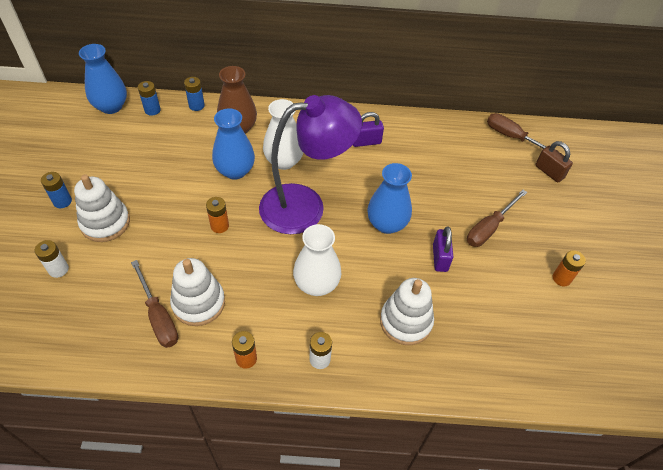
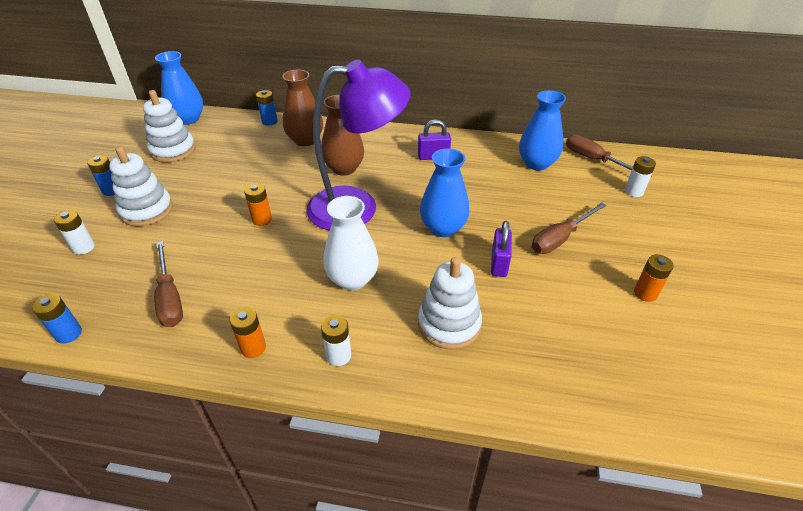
camera: 10 degrees right, 10 degrees down
blue battery [138,81,161,116] -> blue battery moved to [32,294,82,344]
white stacking toy [170,258,225,326] -> white stacking toy moved to [143,90,195,162]
blue vase [212,109,255,180] -> blue vase moved to [519,90,566,171]
white vase [263,99,303,170] -> brown vase [321,95,364,176]
brown padlock [535,141,573,182] -> white battery [625,156,656,197]

